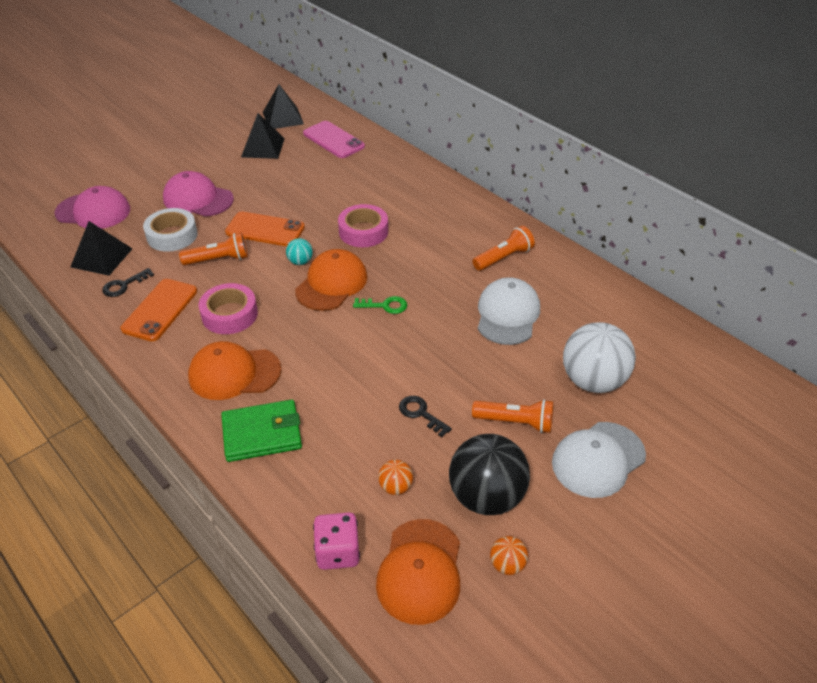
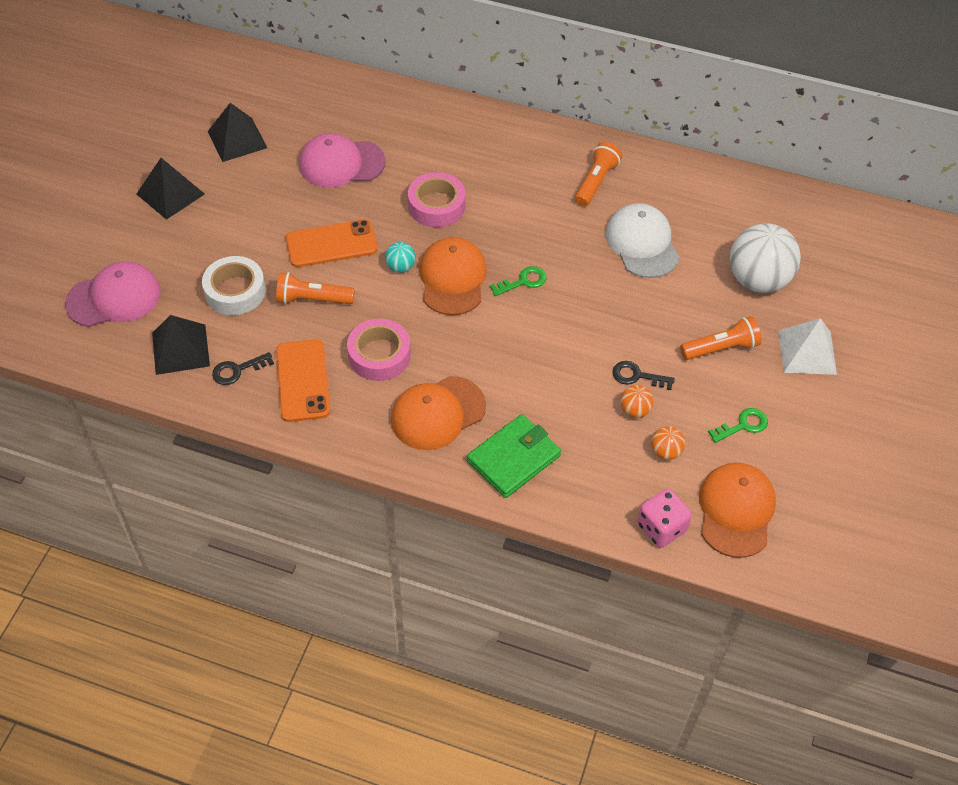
camera: 30 degrees left, 10 degrees up
black key [102,268,154,297] -> black key turned 45 degrees clockwise [212,352,274,385]
pink cap [163,171,234,217] -> pink cap moved to [299,133,386,188]
orange flashlight [179,232,248,265] -> orange flashlight turned 135 degrees counterclockwise [276,272,355,304]
black pyramid [263,84,304,129] -> black pyramid moved to [137,158,205,220]
pink phone [303,121,365,158] -> none
orange cap [376,519,460,625] -> orange cap turned 150 degrees counterclockwise [699,463,776,558]
black ball [449,434,530,515] -> green key [708,408,768,443]
orange ball [490,536,528,575] -> orange ball moved to [620,385,654,418]
white cap [552,422,646,498] -> white pyramid [779,318,837,375]

